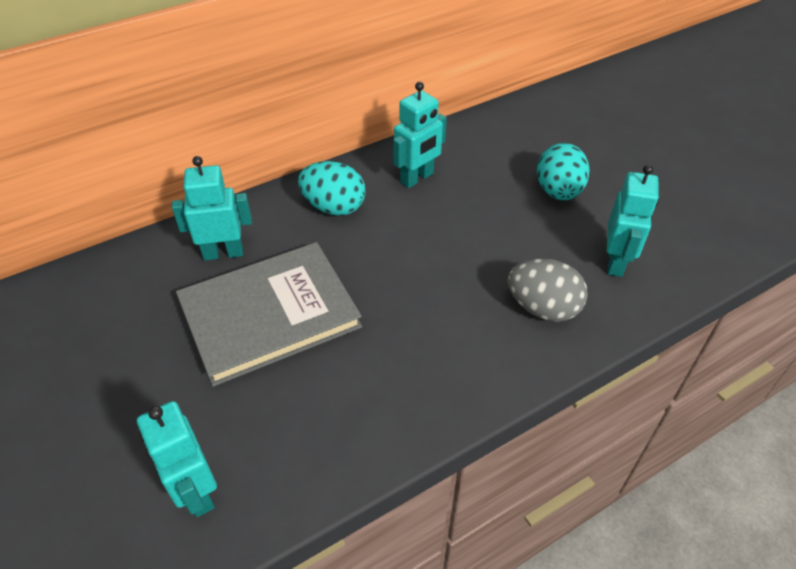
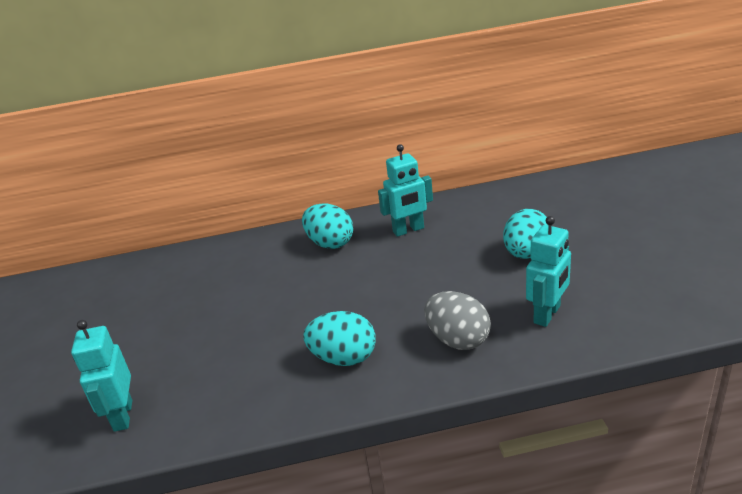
camera: 25 degrees right, 15 degrees down
turquoise robot [172,156,252,261] -> none
grey book [176,242,362,387] -> none
none -> turquoise egg [303,311,376,366]

